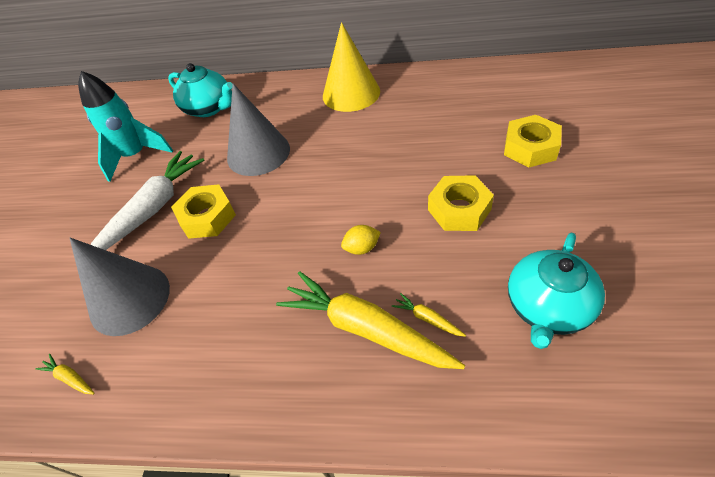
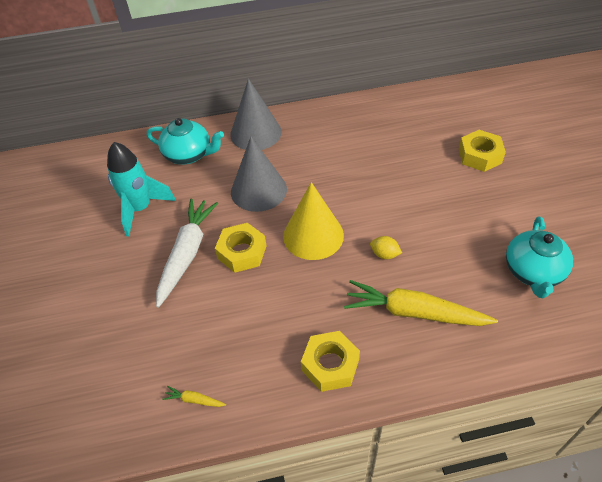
camera: 20 degrees left, 0 degrees up
grey cone [70,238,170,336] -> grey cone moved to [230,79,282,150]
yellow cone [323,22,380,112] -> yellow cone moved to [283,182,344,260]
yellow lemon [341,225,381,255] -> yellow lemon turned 60 degrees clockwise [370,236,402,259]
yellow carrot [392,293,466,337] -> none
yellow nut [428,175,494,231] -> yellow nut moved to [301,331,360,392]

